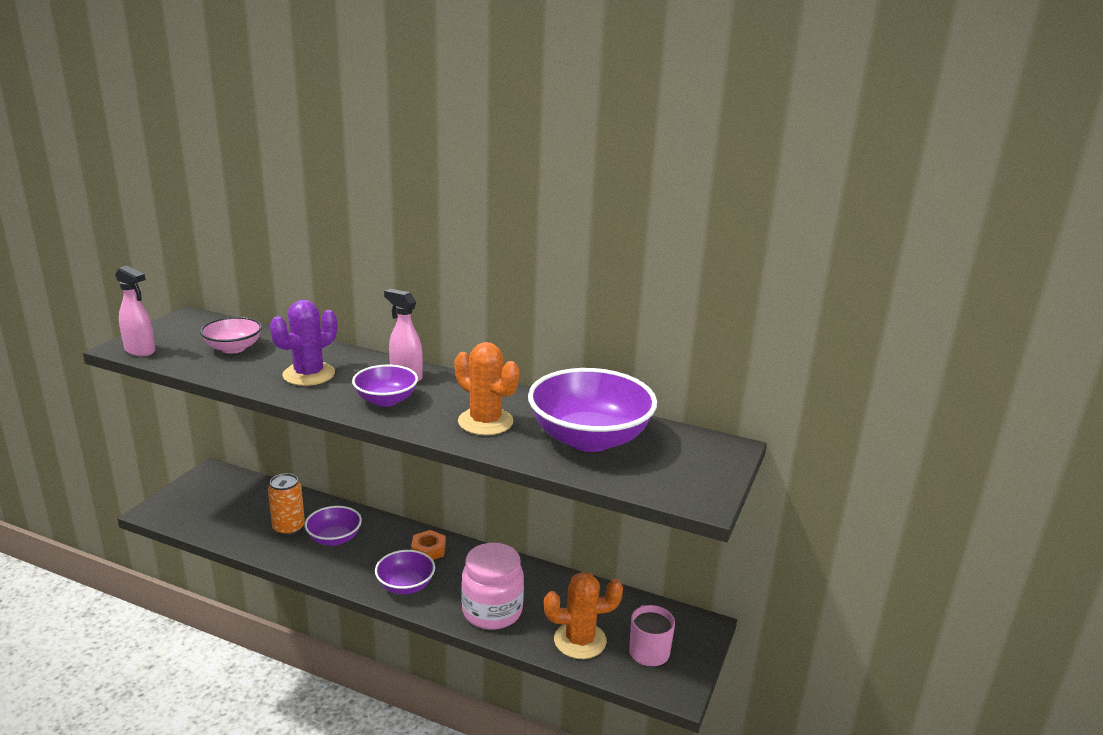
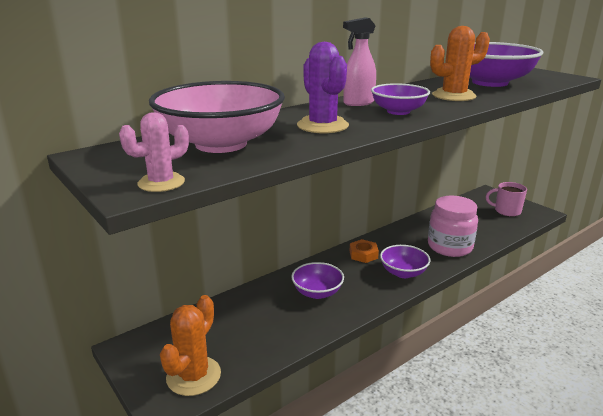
camera: 60 degrees left, 0 degrees up
pink spray bottle [115,265,155,356] -> pink cactus [119,112,189,192]
pink bowl [200,317,262,354] -> pink bowl [149,81,285,153], size x1.85
orange can [268,473,305,536] -> none
orange cactus [544,572,623,659] -> orange cactus moved to [160,295,221,396]

